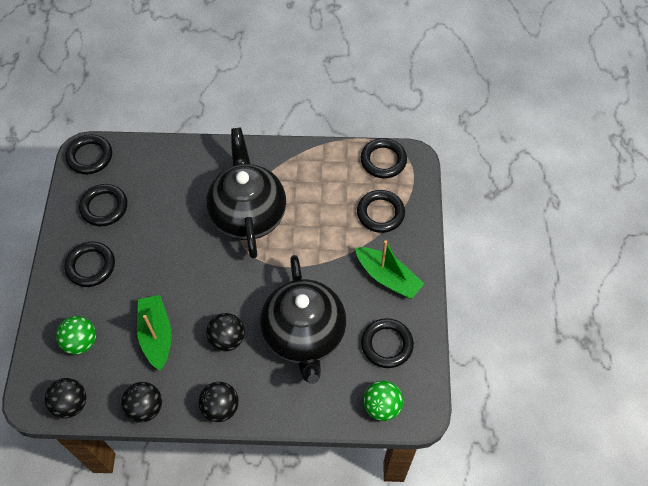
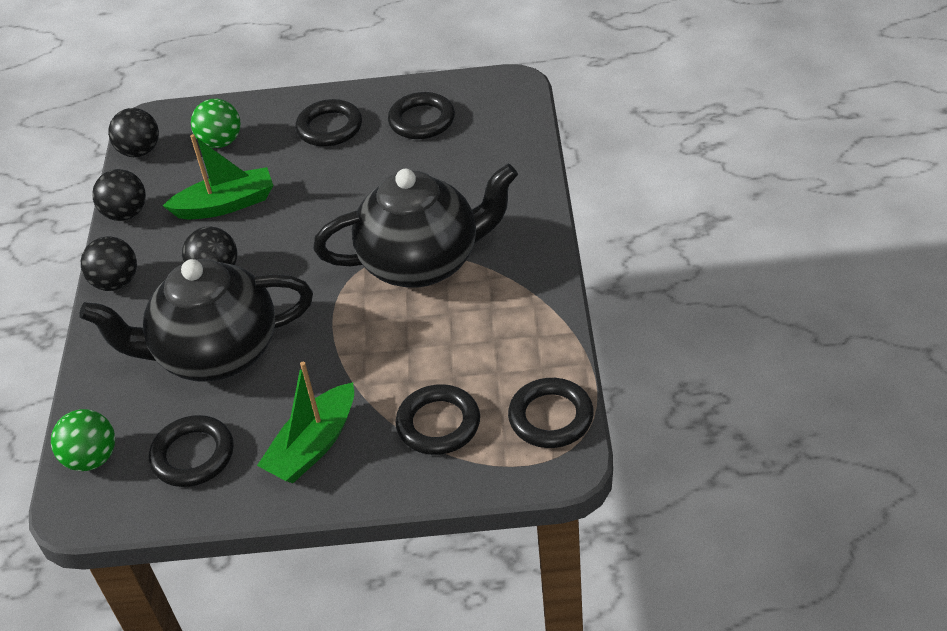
camera: 90 degrees right, 15 degrees down
black ring [65,134,112,174] -> none

